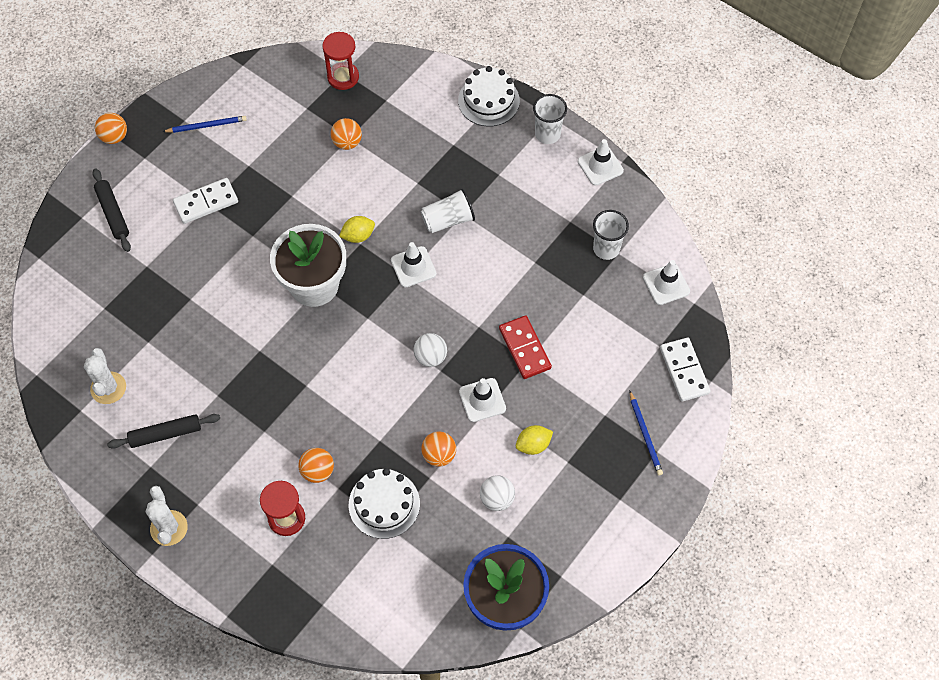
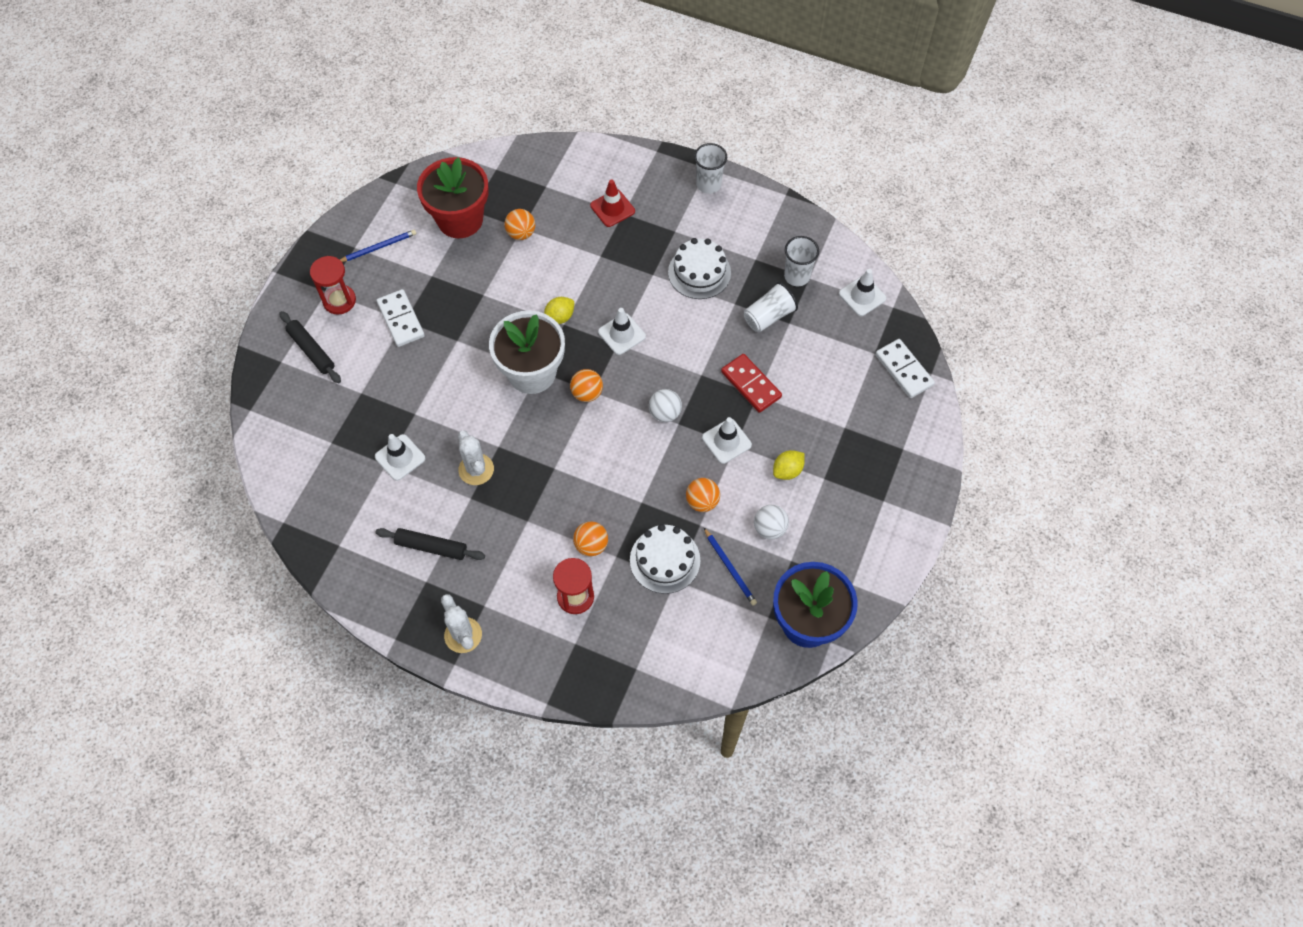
camera: 15 degrees left, 0 degrees up
white cactus [84,348,126,404] -> white cactus moved to [458,430,494,485]
orange ball [95,113,127,144] -> orange ball moved to [570,369,603,402]
black rolling pin [107,414,220,449] -> black rolling pin turned 45 degrees clockwise [375,528,485,560]
white domino [173,178,238,224] -> white domino turned 75 degrees counterclockwise [377,289,425,347]
red hourglass [322,32,359,90] -> red hourglass moved to [310,256,356,315]
white cup [421,188,475,233] -> white cup moved to [744,282,798,332]
white cake [458,66,520,126] -> white cake moved to [668,238,731,299]
white traffic cone [578,139,624,186] -> white traffic cone moved to [375,434,425,481]
blue pencil [629,390,663,476] -> blue pencil moved to [703,527,757,606]
none -> red flower pot [417,157,488,238]
none -> red traffic cone [590,180,635,227]

